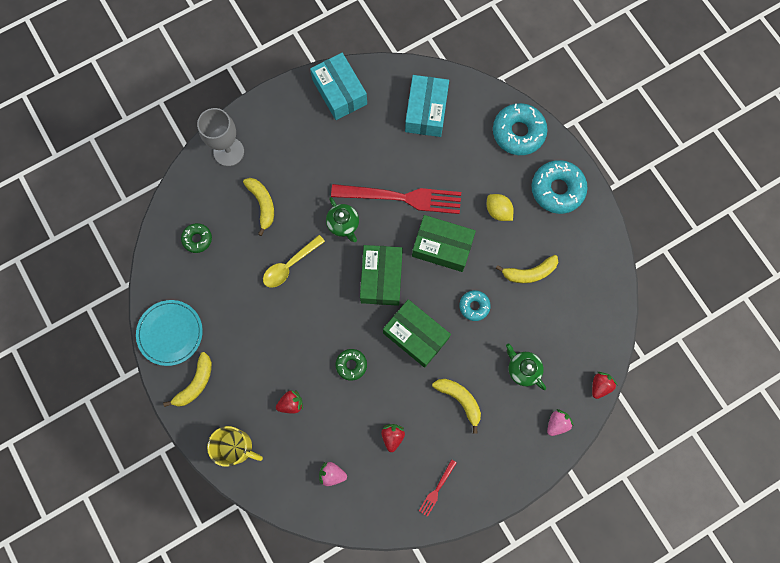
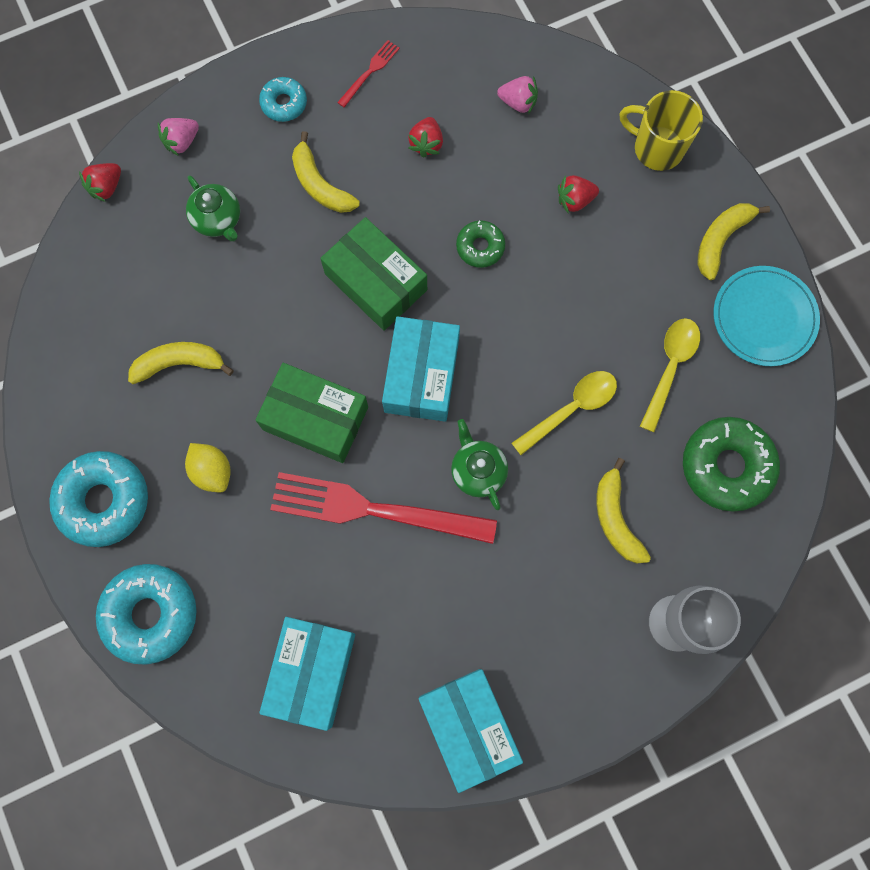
camera: 175 degrees left, 0 degrees up
green donut [181,223,212,253] -> green donut [683,417,780,512], size x1.83
green box [360,245,403,306] -> turquoise box [382,316,460,422]
turquoise donut [459,290,491,321] -> turquoise donut moved to [259,77,307,122]
none -> yellow spoon [640,318,700,432]

